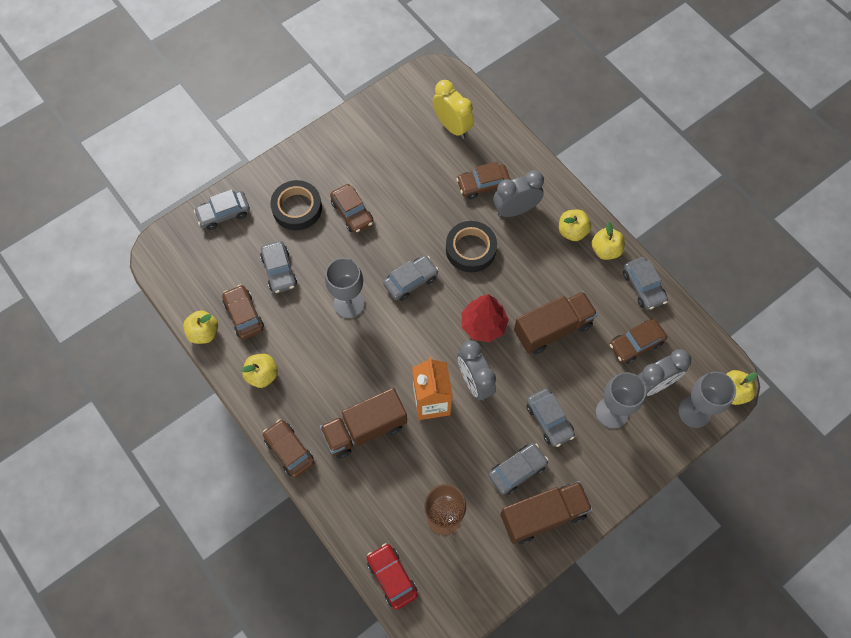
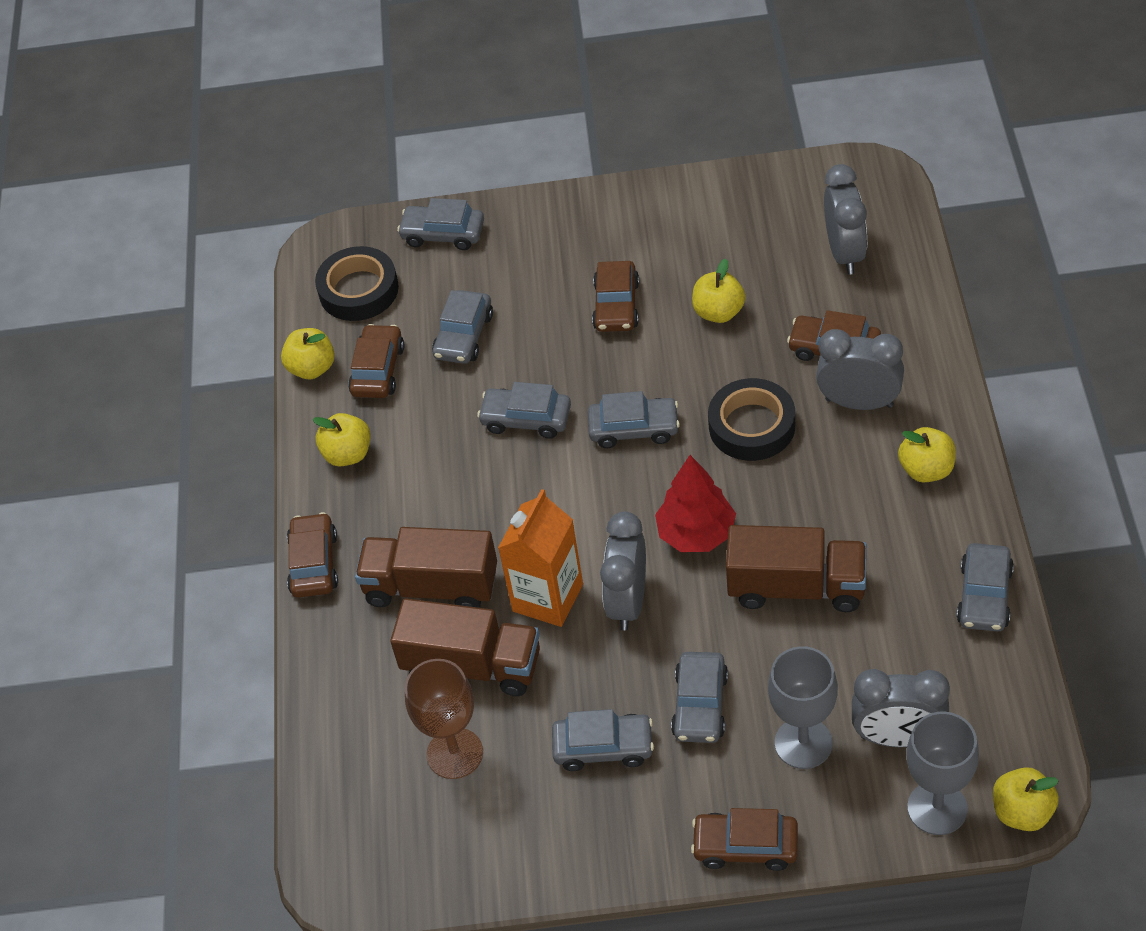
camera: 40 degrees right, 15 degrees down
black tape [270,180,322,231] -> black tape moved to [315,246,399,321]
grey goblet [325,258,365,318] -> grey car [477,382,571,439]
red car [367,543,418,610] -> none
yellow clock [433,80,474,139] -> grey clock [824,164,867,275]
brown truck [500,481,593,544] -> brown truck moved to [390,598,540,696]
yellow apple [591,222,625,260] -> yellow apple moved to [692,259,745,323]
brown car [610,319,667,364] -> brown car moved to [691,808,798,871]

